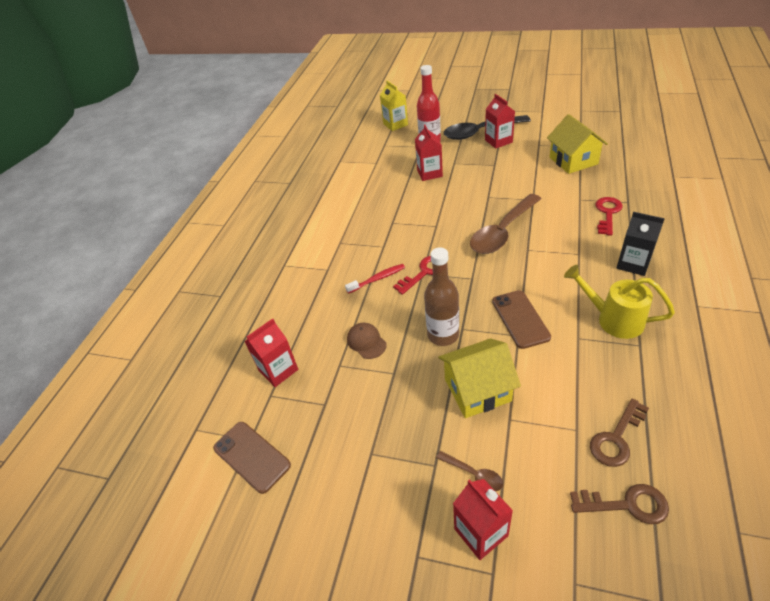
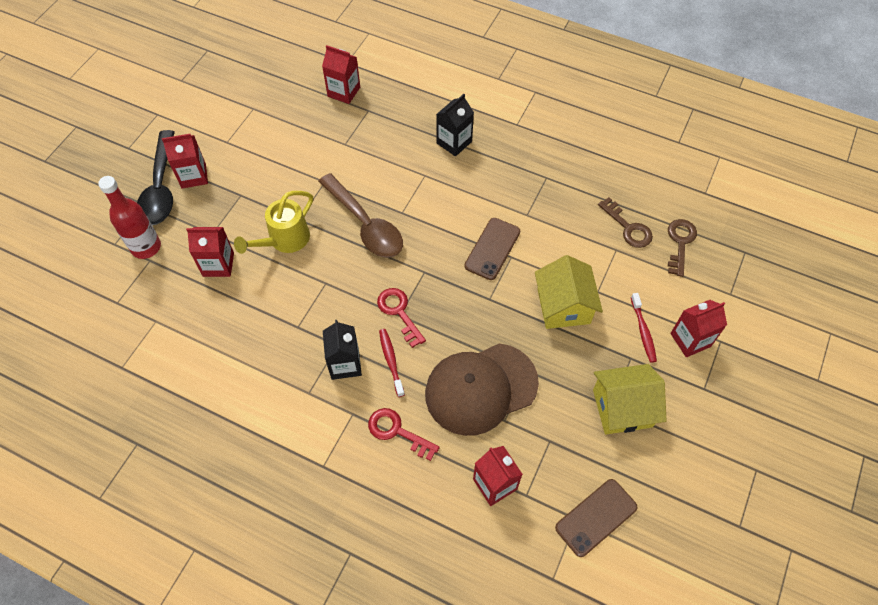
camera: 85 degrees left, 15 degrees up
brown cap [347,323,387,359] -> brown cap [425,343,539,436], size x2.39
yellow carton [380,81,408,131] -> none
brown bottle [424,247,459,346] -> none
brown spoon [436,451,503,491] -> red toothbrush [631,293,657,363]
brown phone [492,290,551,349] -> brown phone turned 60 degrees counterclockwise [464,218,520,280]
yellow house [547,114,608,174] -> yellow house moved to [593,364,666,435]
yellow watering can [564,265,675,339] -> yellow watering can moved to [234,191,313,254]
red key [596,197,623,236] -> red key moved to [368,408,440,461]
none -> red carton [322,45,360,104]
none -> black carton [323,320,362,380]

